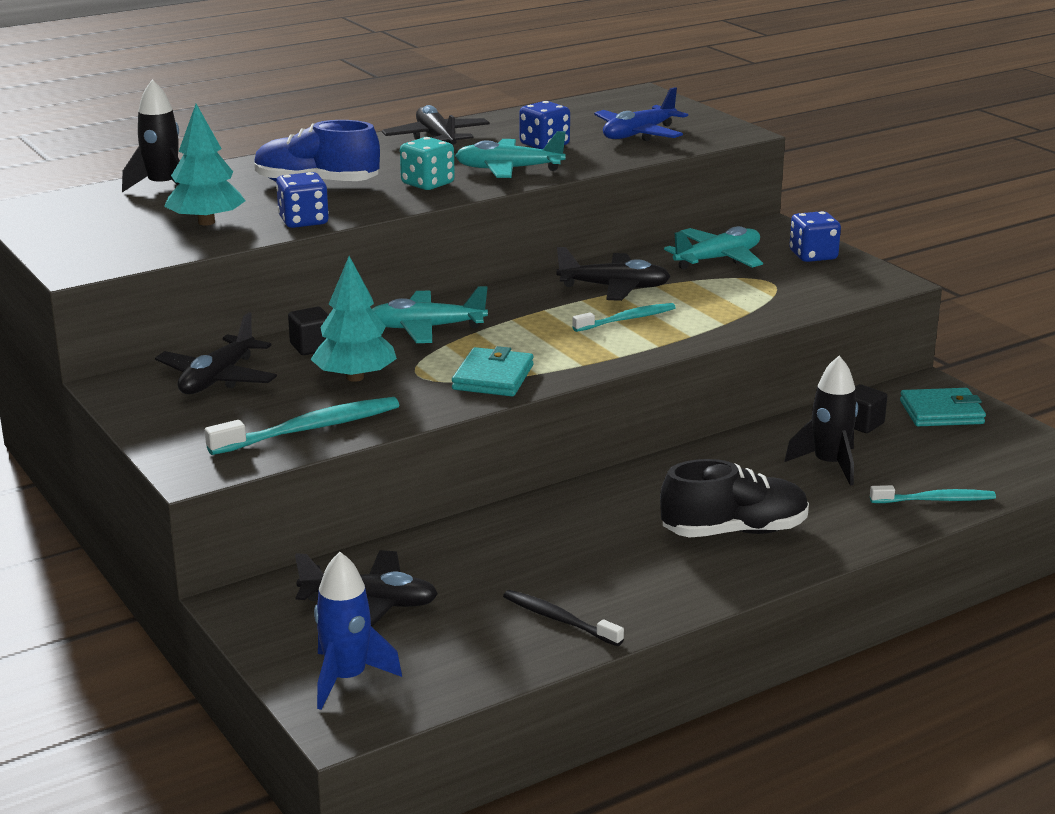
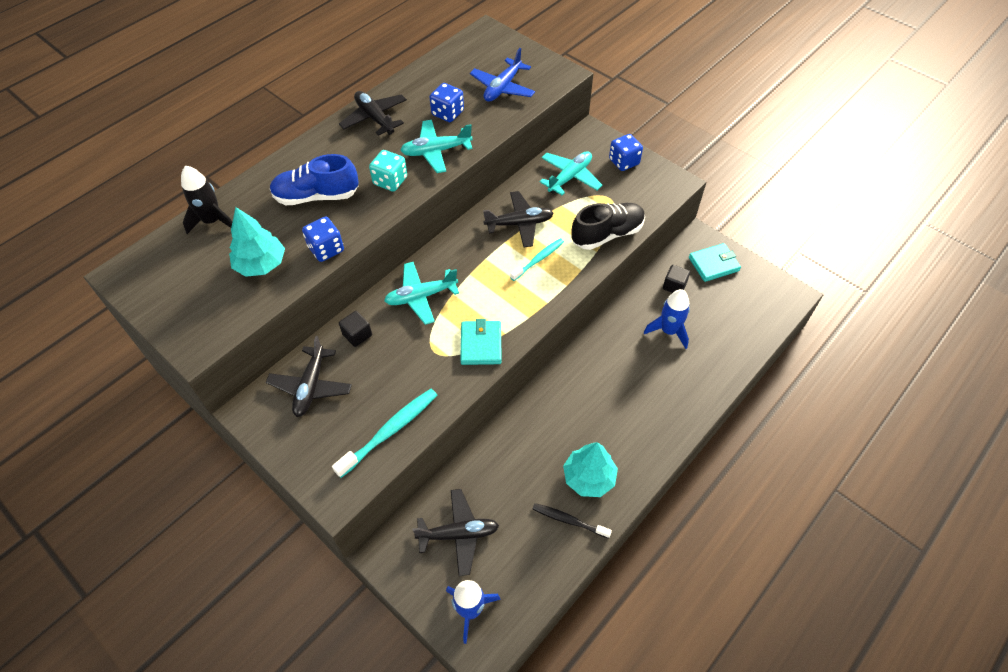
camera: 15 degrees left, 30 degrees up
turquoise tree [310,256,397,382] -> turquoise tree moved to [563,442,618,497]
black shoe [660,459,809,538] -> black shoe moved to [571,203,645,250]
black rocket [785,356,858,486] -> blue rocket [644,289,690,349]
turquoise toothbrush [870,485,996,503] -> none

